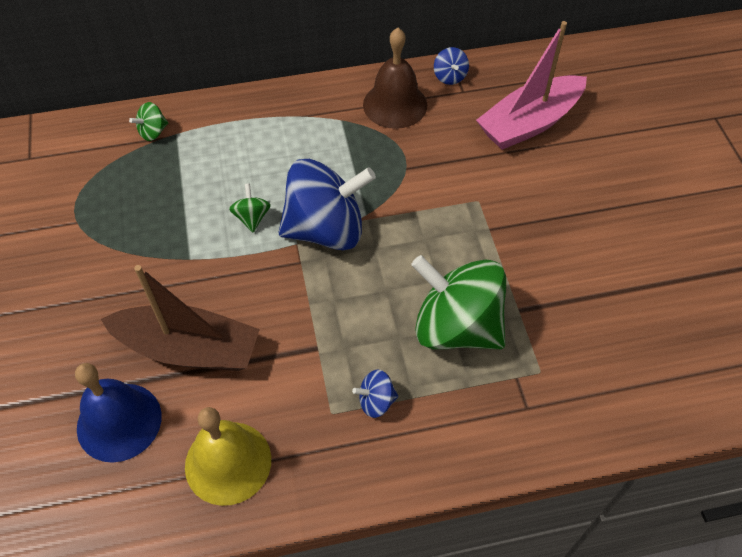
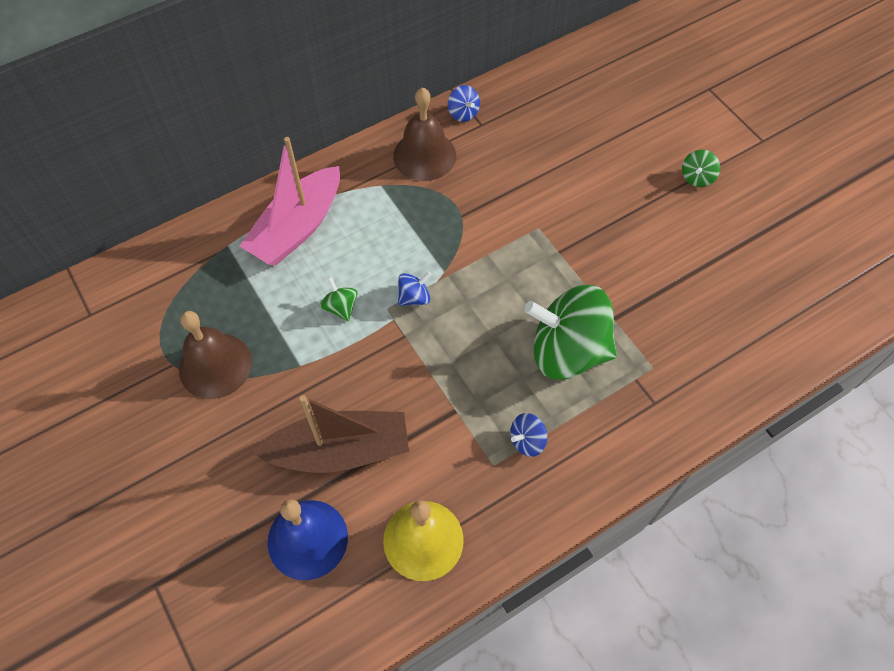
camera: 20 degrees left, 5 degrees up
green spinning top [129,102,168,141] -> green spinning top moved to [682,150,720,187]
blue spinning top [278,159,376,250] -> blue spinning top [398,271,432,306], size x0.41
pink boat [476,21,587,150] -> pink boat moved to [240,137,340,265]
none -> brown bell [179,311,252,399]

